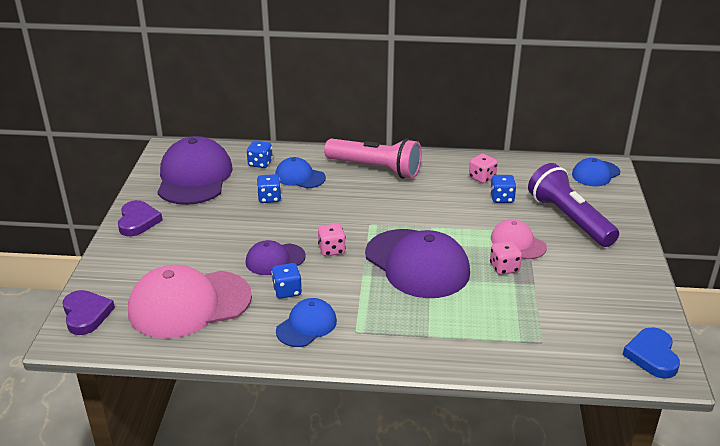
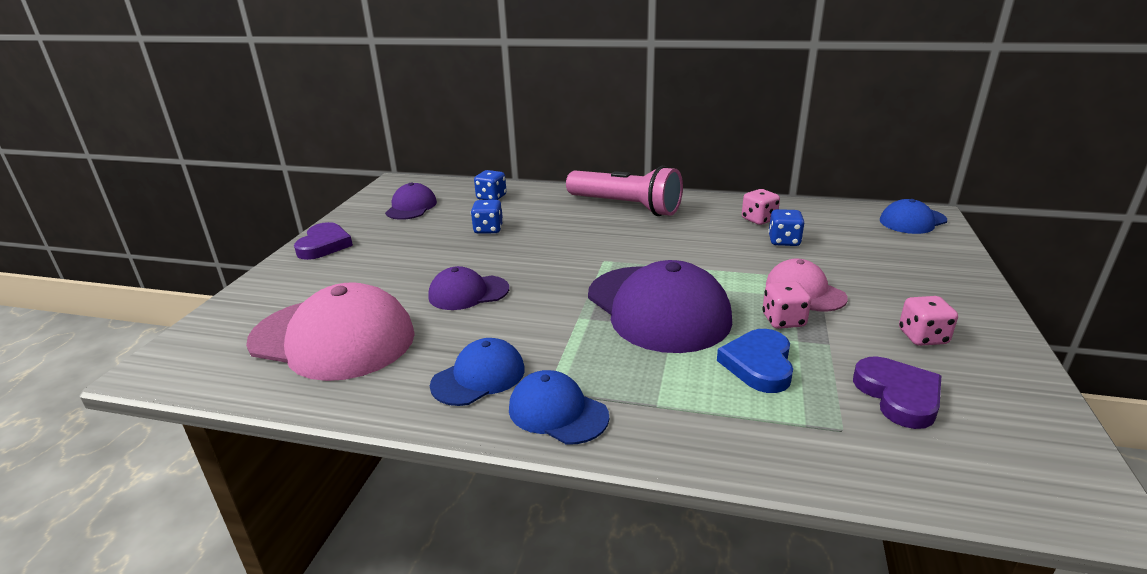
camera: 10 degrees right, 5 degrees down
purple heart [62,290,115,335] -> purple heart moved to [853,356,941,429]
pink cap [128,265,252,339] -> pink cap turned 150 degrees counterclockwise [246,282,415,381]
purple cap [157,136,232,205] -> purple cap [385,182,437,220], size x0.53
blue dice [271,263,302,299] -> none
blue cap [275,157,326,188] -> blue cap moved to [509,370,609,444]
pink dice [318,224,346,256] -> pink dice moved to [899,296,958,346]
purple flashlight [528,163,619,247] -> none
blue heart [623,327,680,379] -> blue heart moved to [717,329,793,393]

